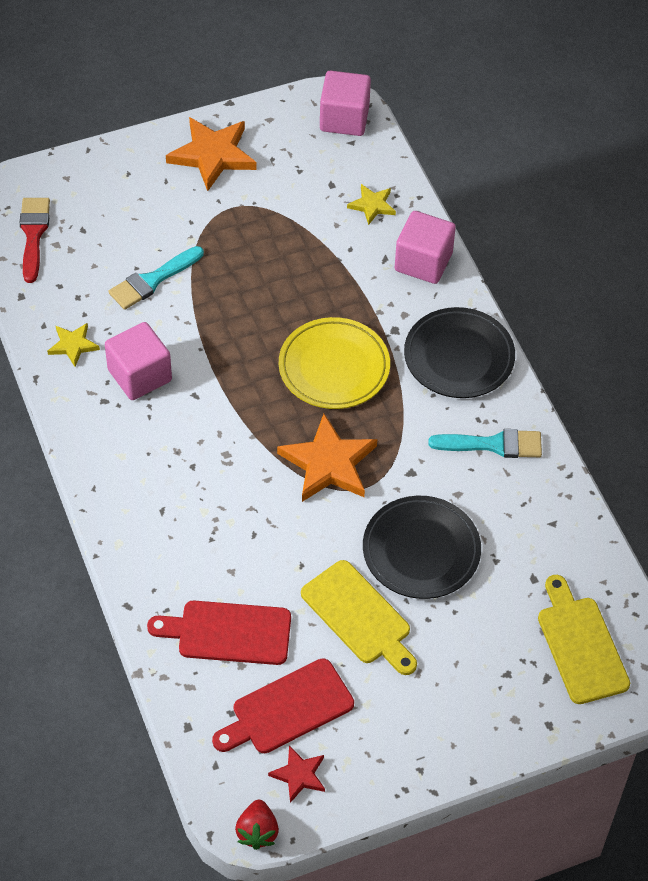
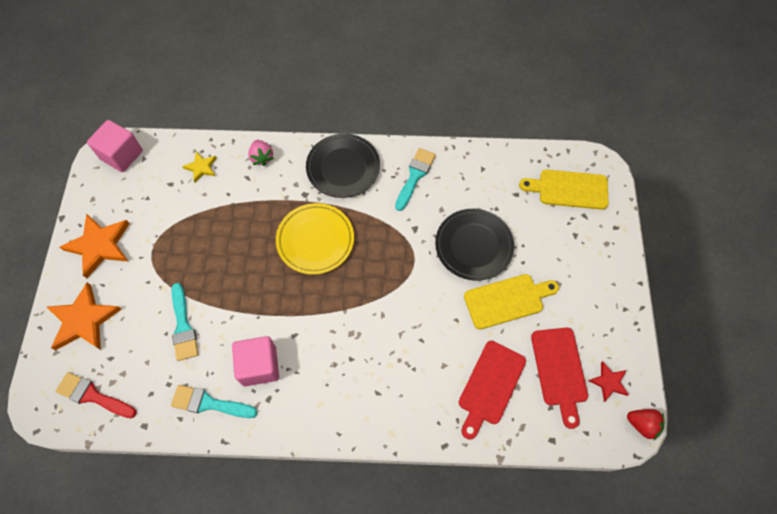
camera: 65 degrees left, 10 degrees up
yellow star [47,323,100,367] -> turquoise brush [171,385,257,418]
orange star [277,414,377,502] -> orange star moved to [47,282,122,350]
pink cube [395,211,456,284] -> pink strawberry [248,140,274,166]

